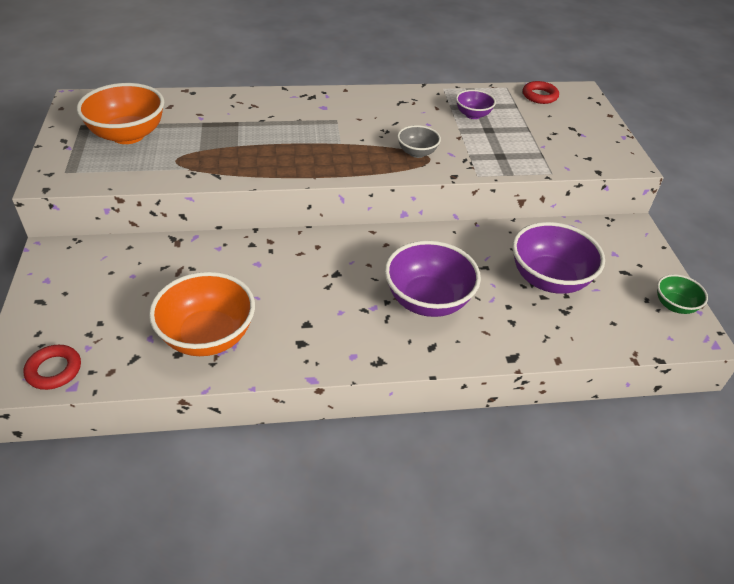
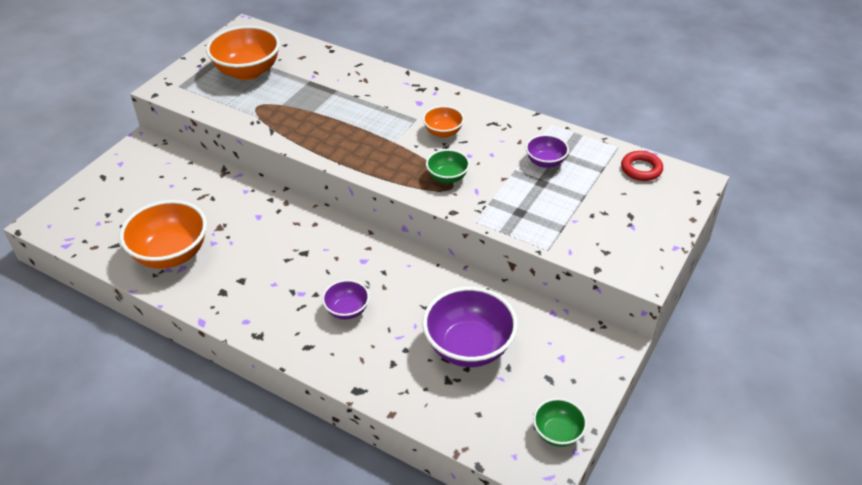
camera: 40 degrees right, 0 degrees up
red ring [24,345,81,390] -> none
purple bowl [385,240,481,317] -> purple bowl [322,280,370,319], size x0.53
grey bowl [397,125,441,158] -> green bowl [426,149,470,183]
none -> orange bowl [423,106,464,138]

